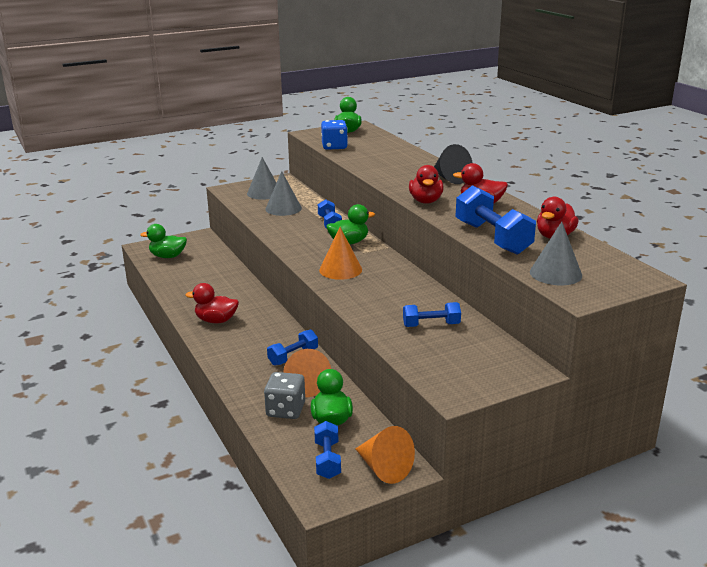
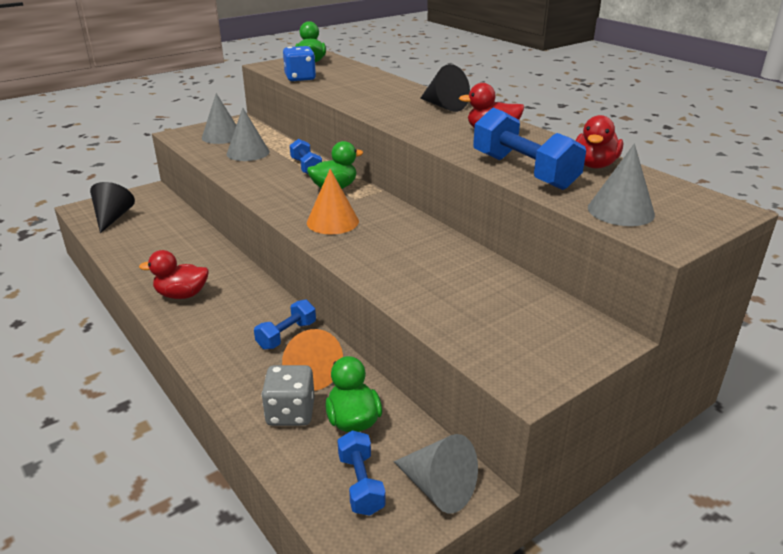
camera: 10 degrees left, 5 degrees up
green duck [140,224,187,258] -> black cone [90,182,135,233]
orange cone [355,426,415,484] -> grey cone [394,434,478,513]
blue dumbbell [403,302,461,327] -> none
red duck [409,165,444,204] -> none

